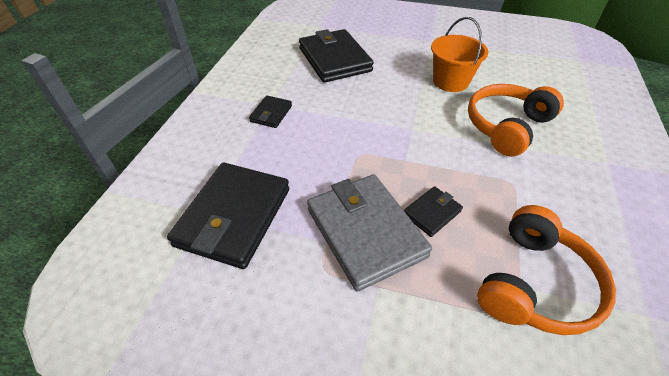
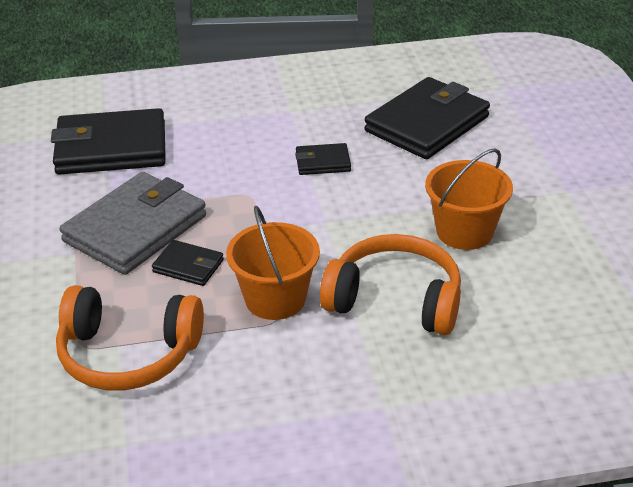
camera: 65 degrees right, 10 degrees down
black wallet [249,95,292,128] -> black wallet moved to [295,143,351,175]
none -> orange bucket [226,206,320,320]

